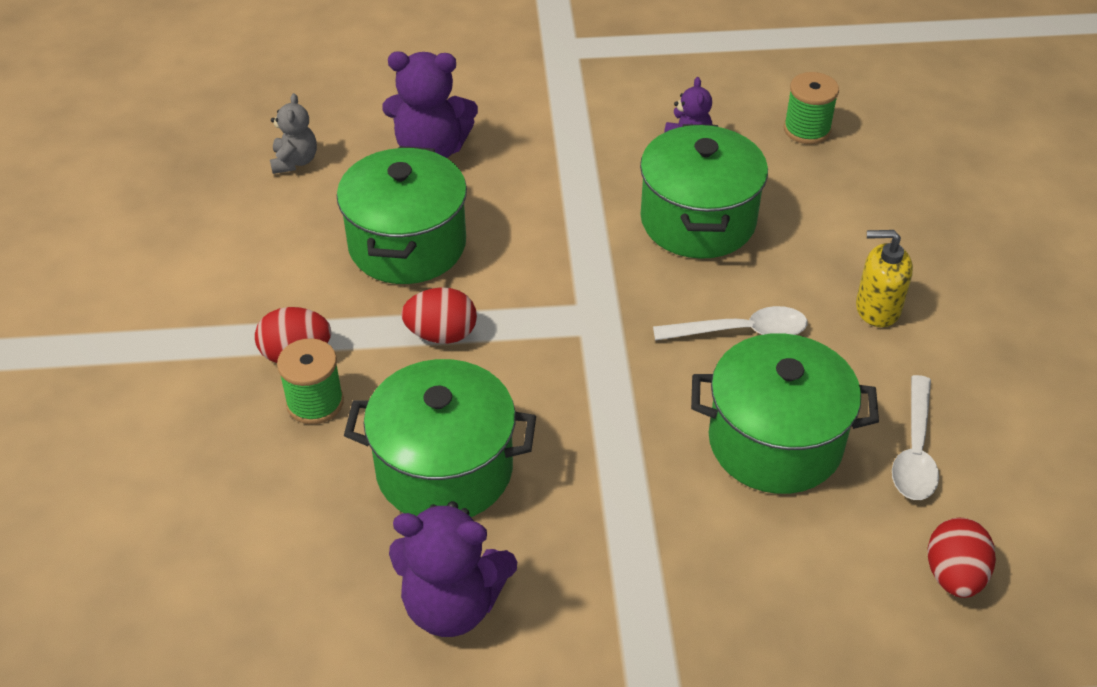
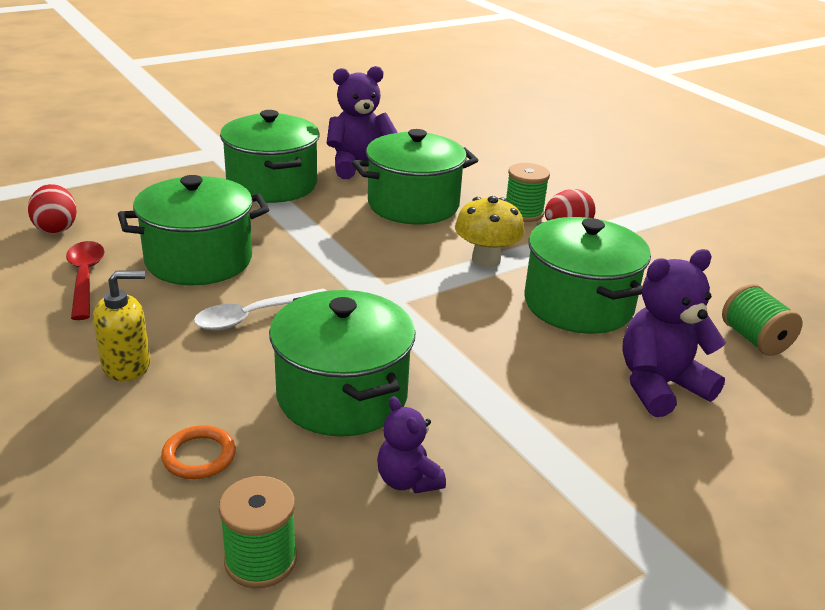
camera: 150 degrees right, 15 degrees down
grey teddy bear [270,93,317,174] -> green spool [722,284,803,356]
red egg [401,287,477,344] -> yellow mushroom [455,196,525,268]
white spoon [892,375,939,500] -> red spoon [66,241,104,320]
none -> orange ring [161,425,236,479]
none -> green pot [220,110,320,203]

